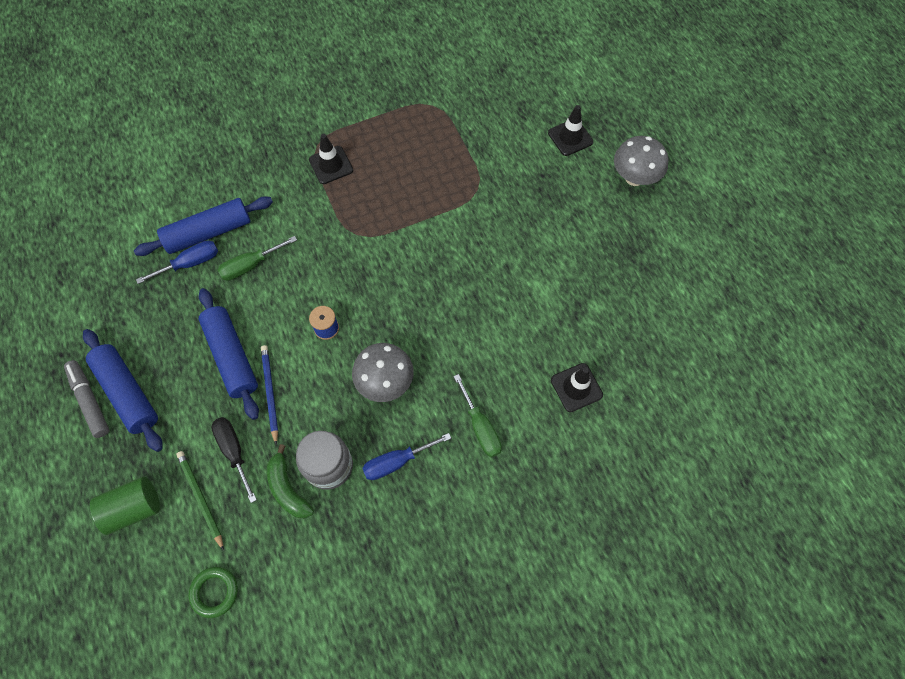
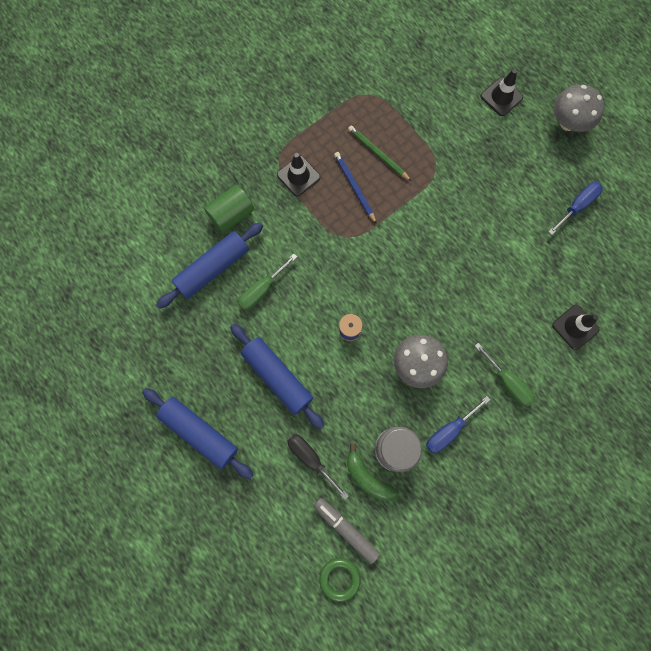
camera: 15 degrees left, 10 degrees up
grey marker [64,360,109,438] -> grey marker moved to [313,498,380,564]
green cylinder [90,477,160,535] -> green cylinder moved to [204,185,254,233]
blue screwdriver [136,240,218,284] -> blue screwdriver moved to [548,182,603,235]
green pencil [176,451,224,551] -> green pencil moved to [348,125,411,181]
blue pencil [261,345,278,445] -> blue pencil moved to [334,152,377,224]

